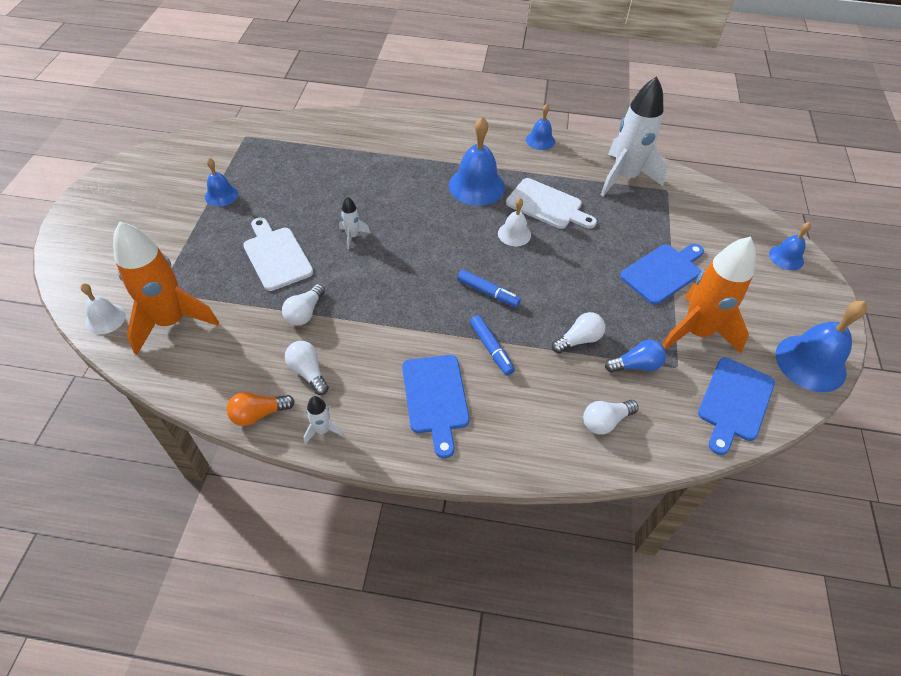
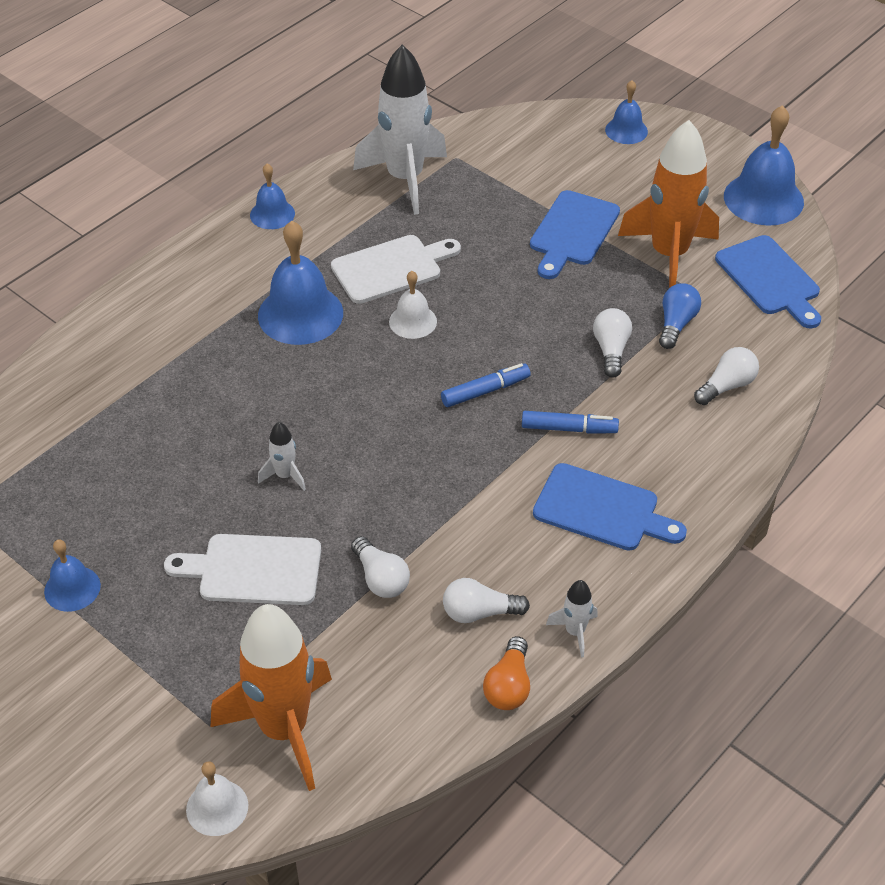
camera: 55 degrees left, 5 degrees down
white light bulb [583,400,639,435] -> white light bulb turned 135 degrees counterclockwise [694,347,759,405]
blue cutting board [620,244,704,305] -> blue cutting board turned 150 degrees counterclockwise [530,190,620,279]

